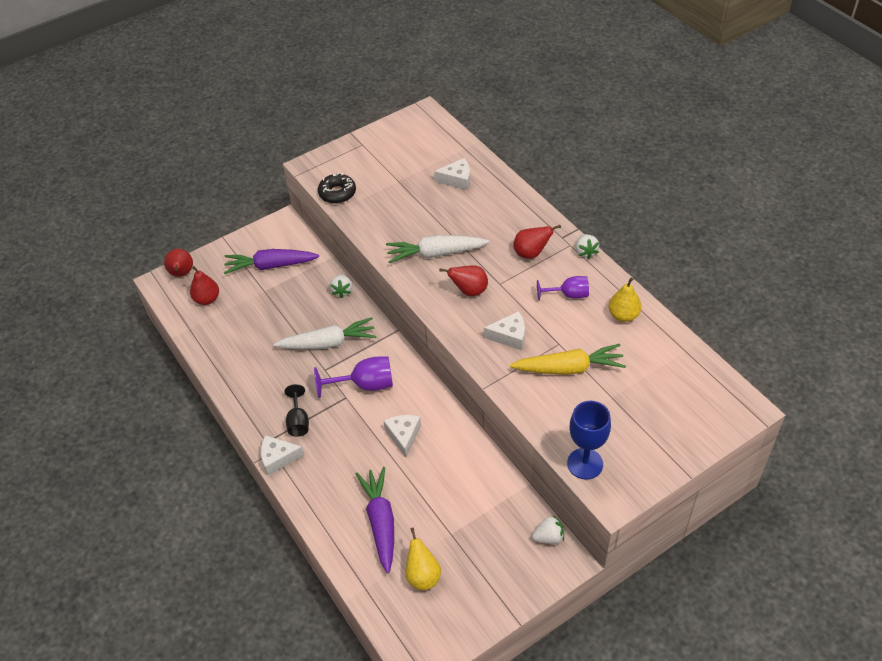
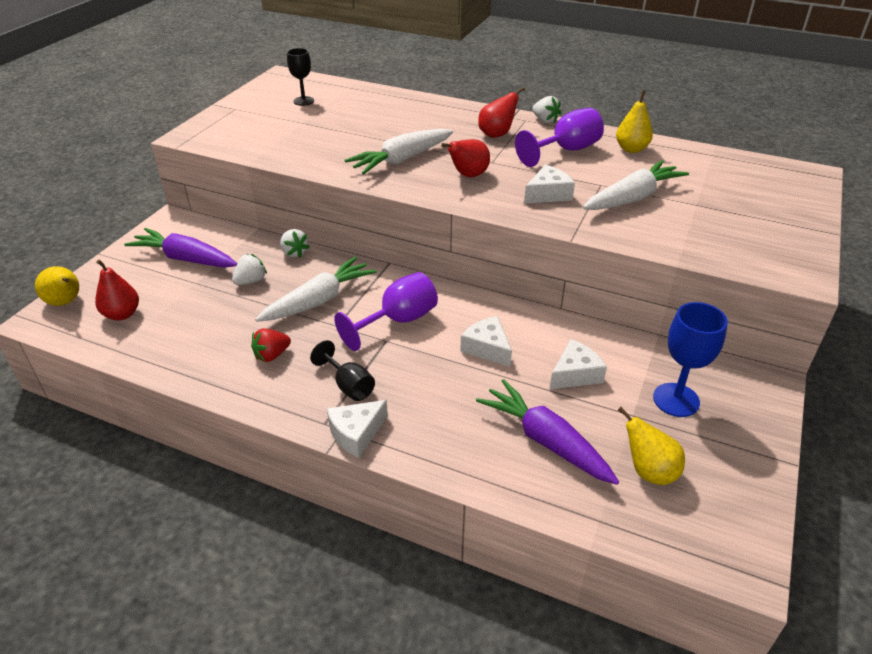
camera: 35 degrees left, 10 degrees down
red pear [164,249,193,277] -> yellow pear [35,266,79,306]
purple carrot [224,249,319,274] -> purple carrot turned 60 degrees clockwise [124,228,237,268]
black donut [318,173,356,204] -> none
white cheese [434,158,470,190] -> white cheese moved to [550,339,607,389]
yellow carrot [510,344,626,375] -> white carrot [583,160,689,210]
white strawberry [532,515,564,544] -> white strawberry moved to [232,254,267,285]
purple goblet [537,276,589,301] -> purple goblet [515,108,604,167], size x1.52
blue goblet [567,401,611,480] -> blue goblet moved to [653,302,728,417]
none -> red strawberry [251,328,291,362]
none -> black goblet [287,48,314,106]

